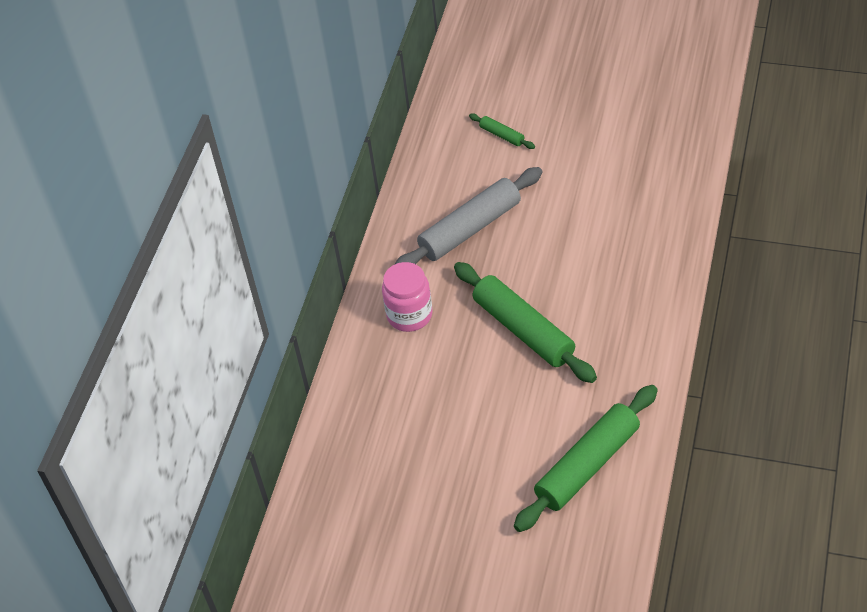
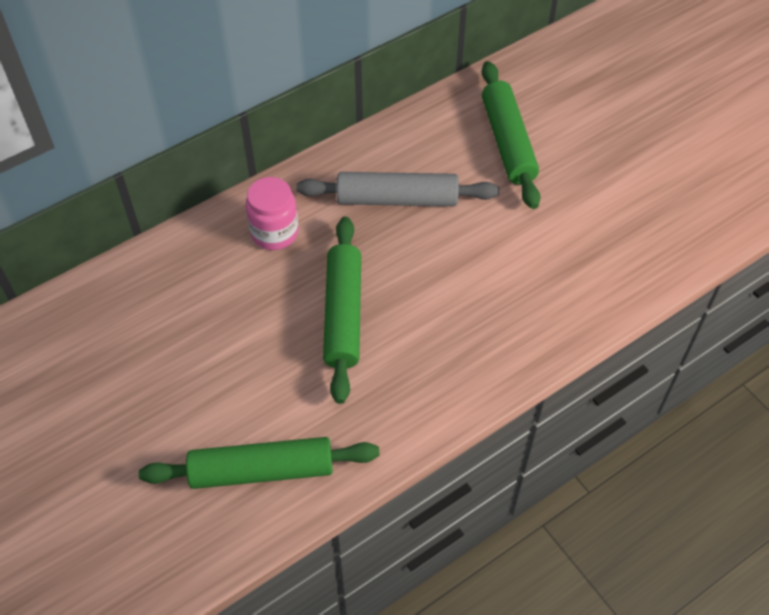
camera: 35 degrees right, 5 degrees up
green rolling pin [469,113,535,149] -> green rolling pin [482,61,540,209], size x2.24

